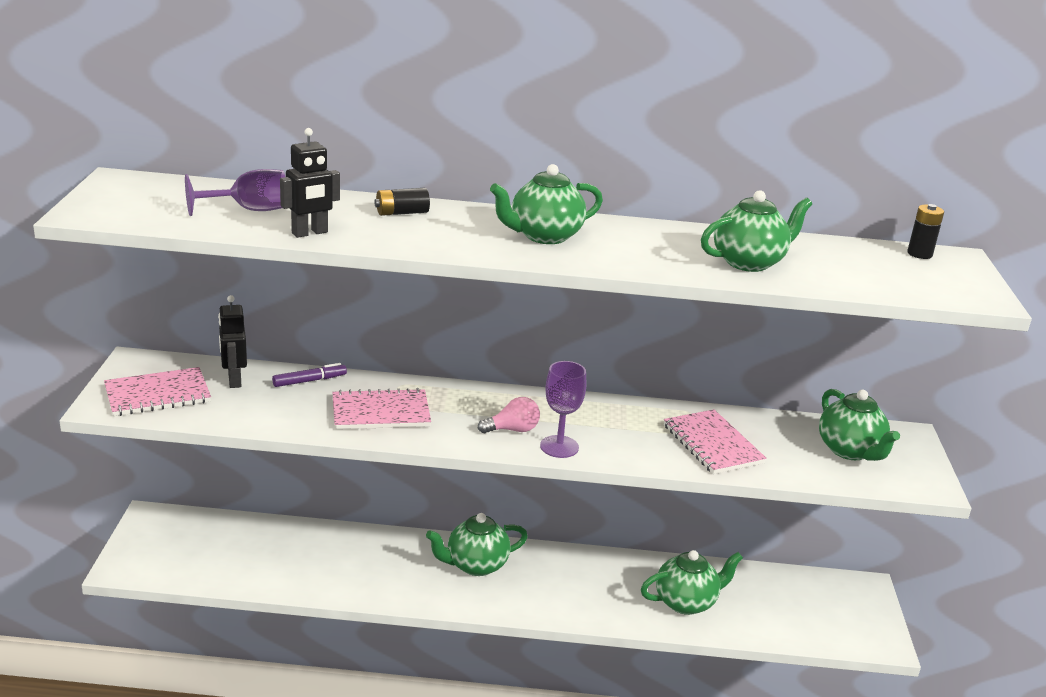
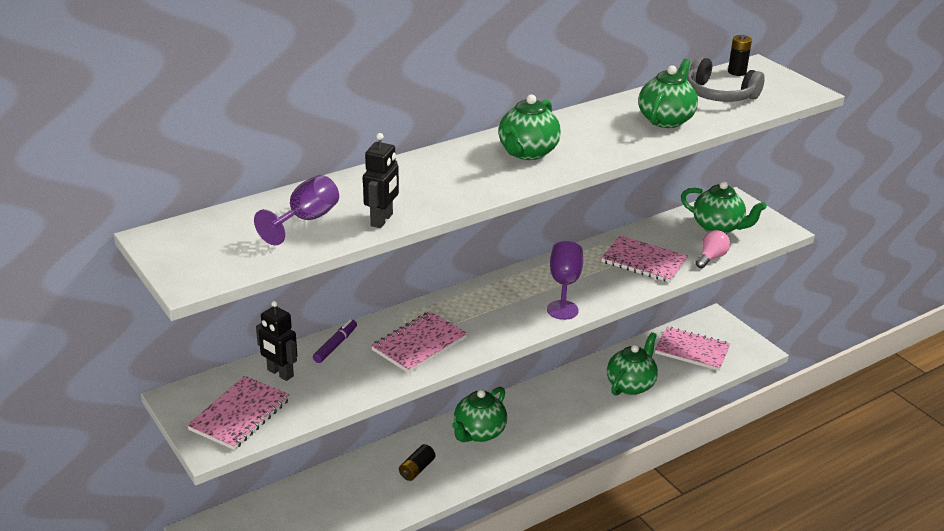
camera: 35 degrees left, 5 degrees up
black battery [374,188,430,216] -> black battery moved to [399,444,435,481]
pink light bulb [478,397,540,433] -> pink light bulb moved to [695,230,730,268]
none -> pink notebook [655,327,730,371]
none -> grey headphones [687,56,765,102]

